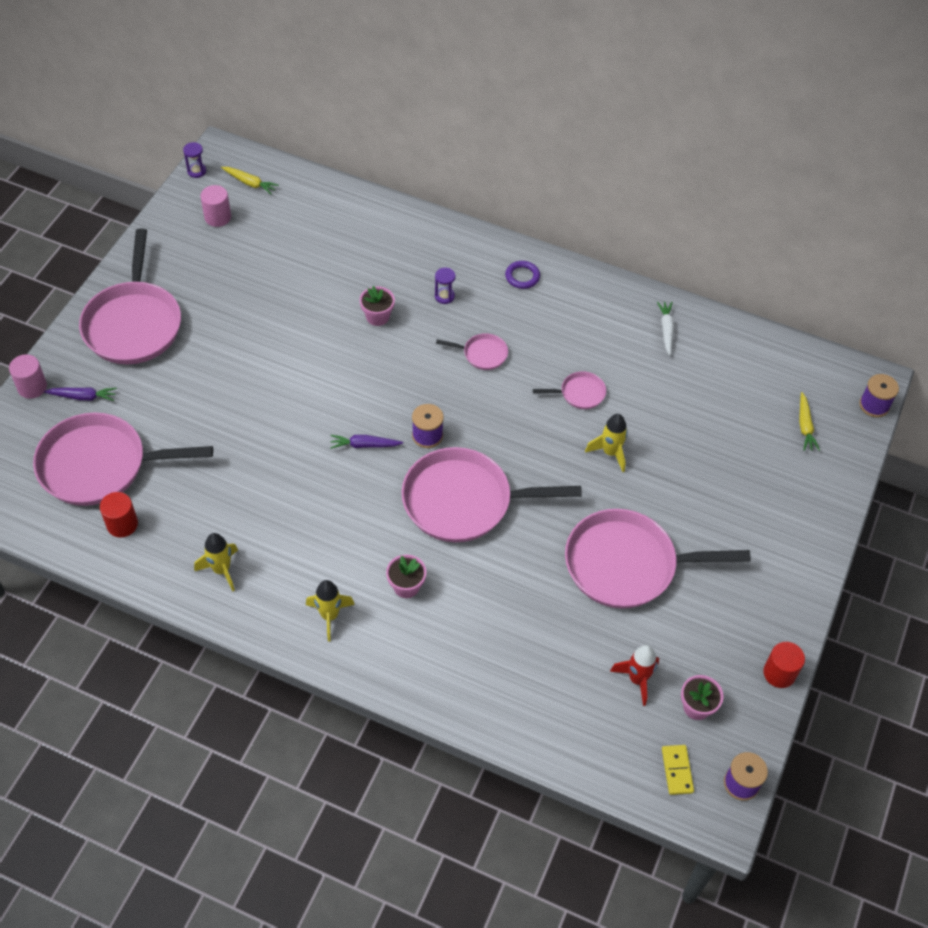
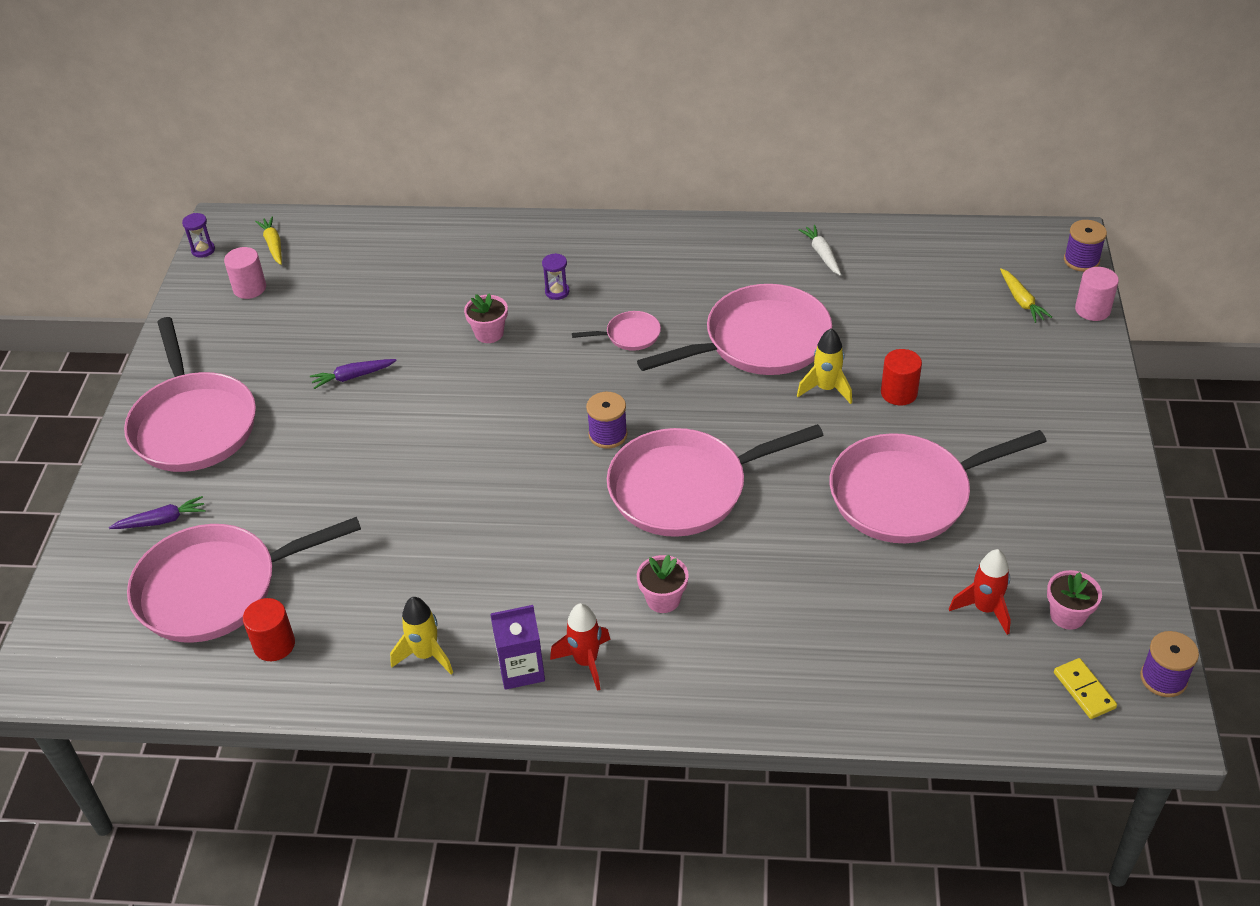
camera: 15 degrees left, 10 degrees down
pink cylinder [9,354,47,399] -> pink cylinder moved to [1075,267,1119,321]
yellow carrot [221,167,279,194] -> yellow carrot turned 120 degrees counterclockwise [255,216,282,265]
yellow rocket [306,580,355,641] -> red rocket [550,603,610,691]
purple carrot [330,435,403,449] -> purple carrot moved to [310,359,397,389]
purple ring [505,261,540,289] -> none
pink pan [533,371,606,409] -> pink pan [637,284,832,375], size x2.28
red cylinder [763,642,805,688] -> red cylinder moved to [881,349,922,405]
none -> purple carton [490,605,545,690]

